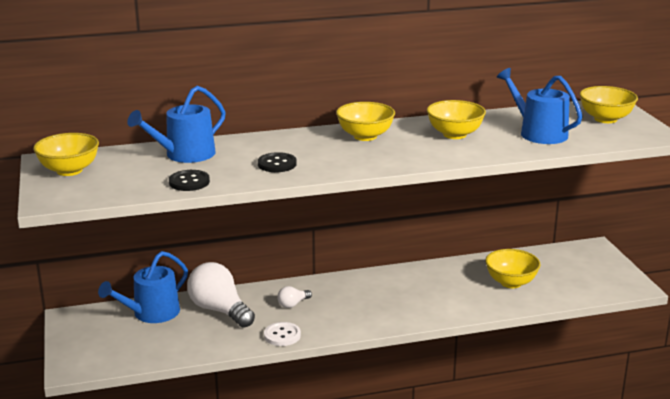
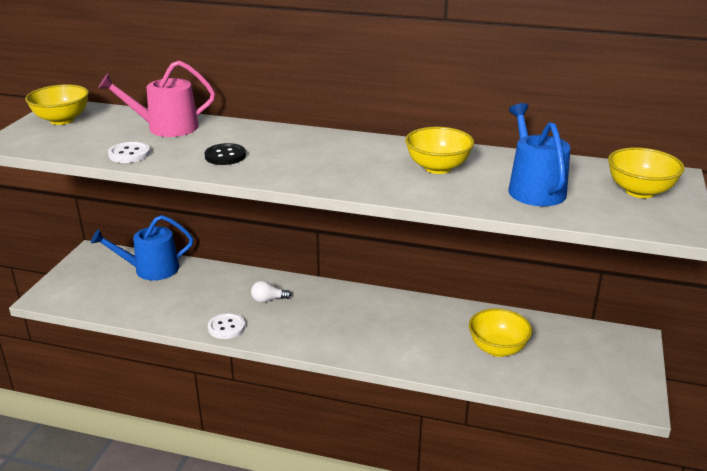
camera: 30 degrees right, 5 degrees up
blue watering can [127,86,226,163] -> pink watering can [98,60,215,137]
black button [169,170,210,191] -> white button [108,141,150,163]
white light bulb [187,262,255,328] -> none
yellow bowl [336,102,395,141] -> none

